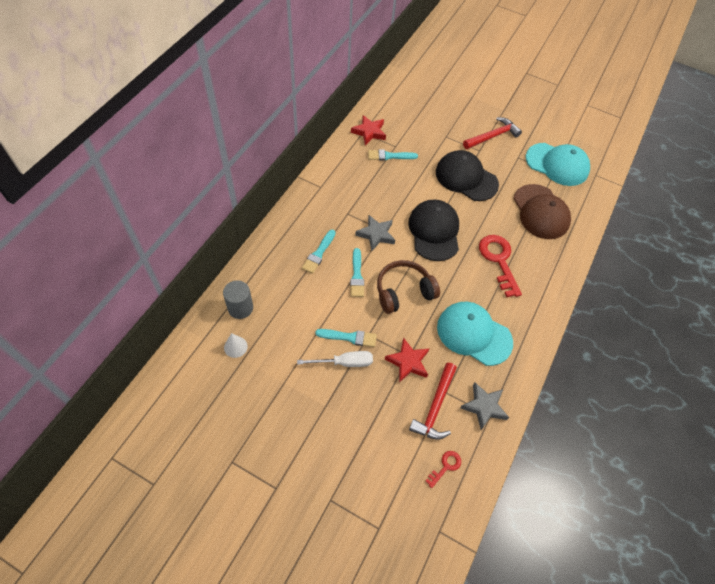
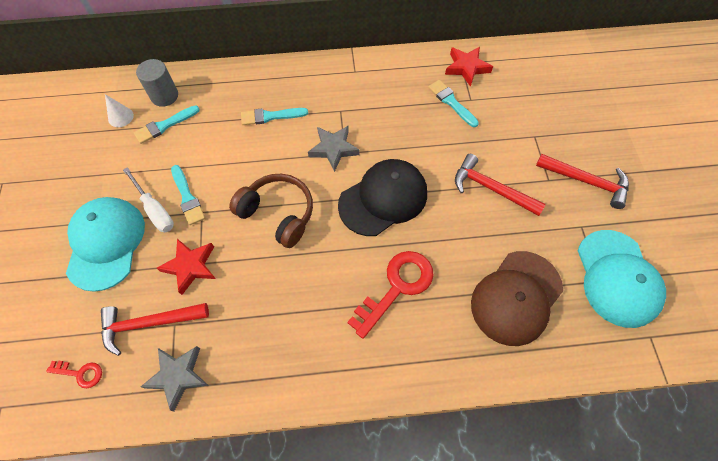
camera: 60 degrees right, 5 degrees up
turquoise brush [350,248,364,297] -> turquoise brush moved to [134,105,200,144]
black cap [436,150,499,201] -> red hammer [455,154,546,216]
turquoise cap [437,302,513,366] -> turquoise cap moved to [66,197,145,292]

